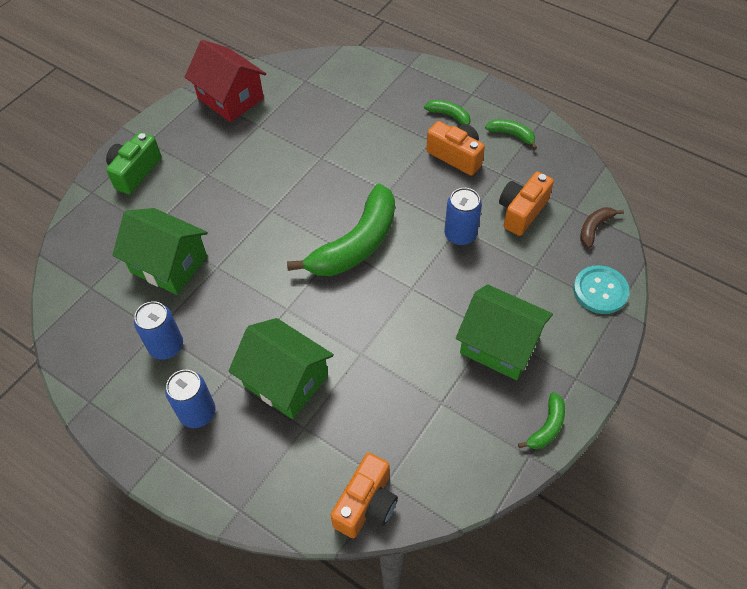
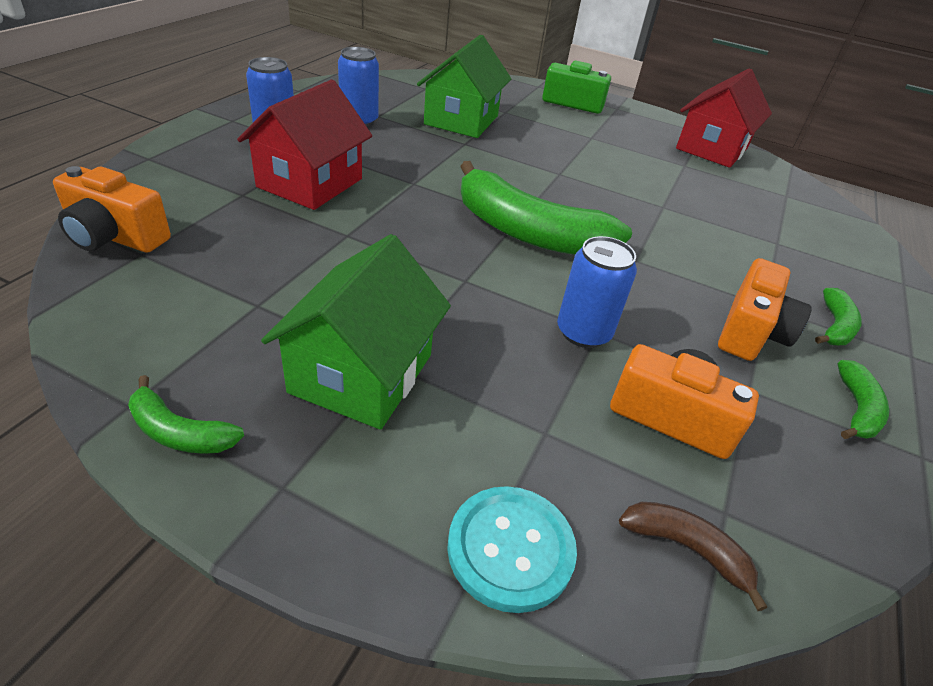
camera: 75 degrees right, 15 degrees down
green house [229,318,334,419] -> red house [237,80,372,210]

